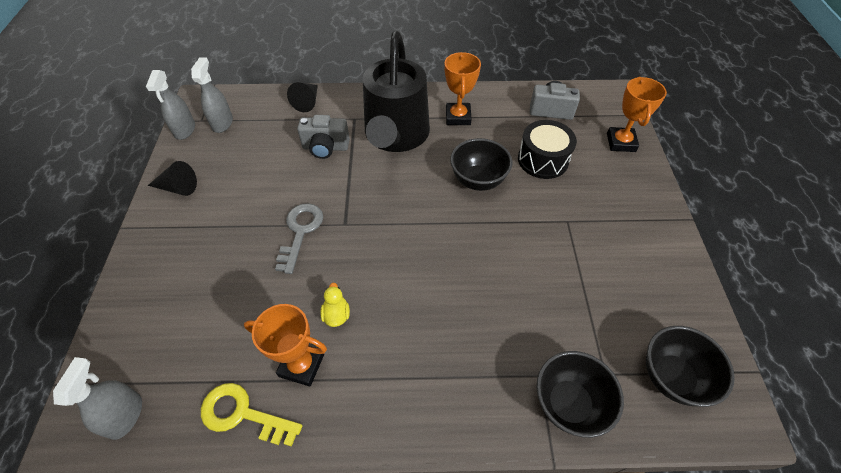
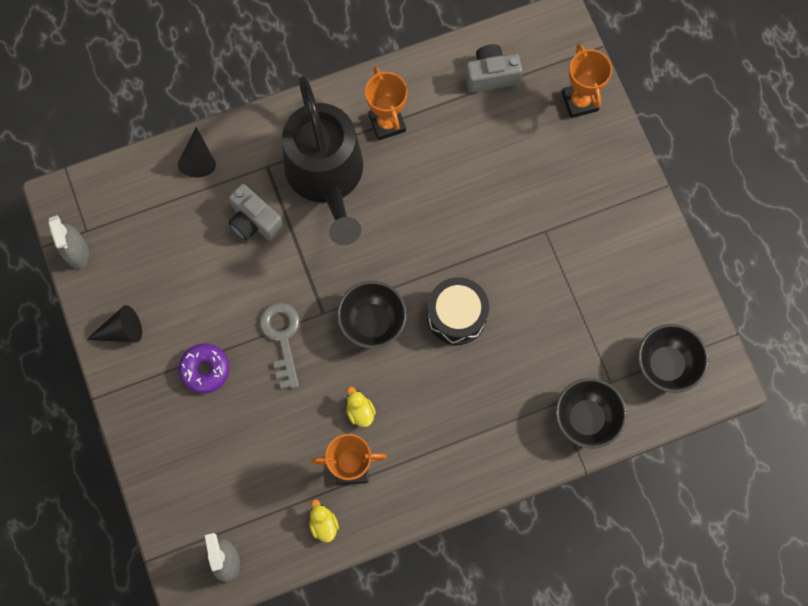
camera: 20 degrees left, 20 degrees up
grey spray bottle [191,57,233,133] -> none
yellow key [201,383,303,447] -> yellow duck [309,499,339,542]
grey camera [297,115,350,159] -> grey camera turned 60 degrees clockwise [229,184,284,241]
black bowl [450,138,513,191] -> black bowl moved to [337,281,407,348]
black drum [518,120,577,179] -> black drum moved to [427,277,489,345]
none -> purple donut [179,343,230,393]

